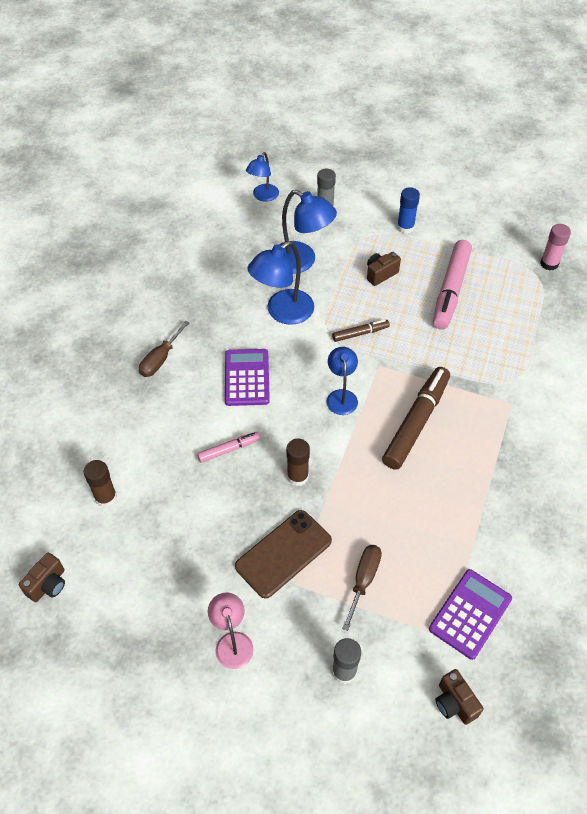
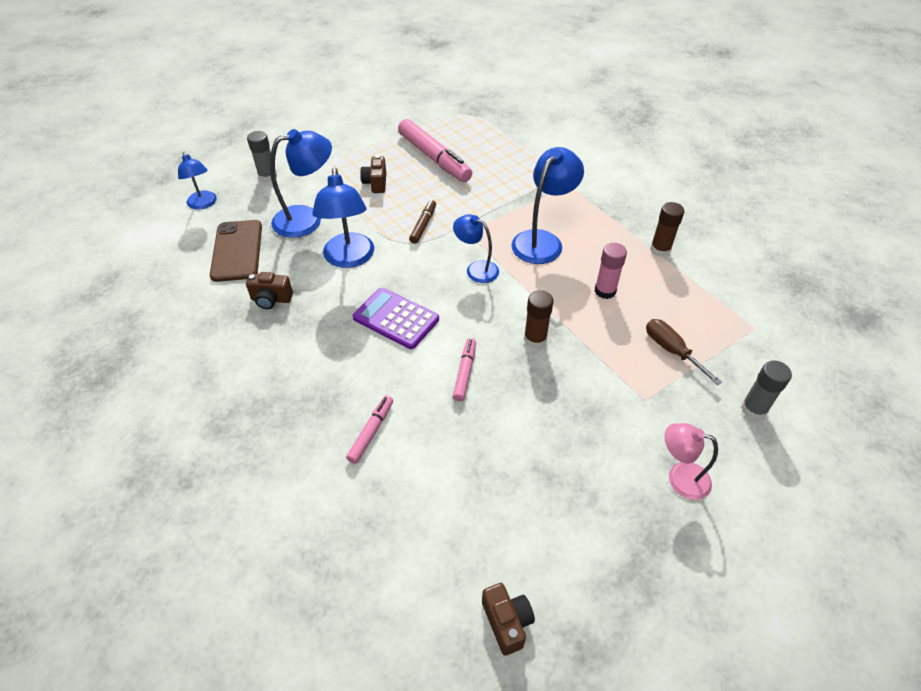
camera: 55 degrees left, 5 degrees down
brown glue stick [84,460,117,507] -> brown glue stick moved to [650,202,684,257]
brown screwdriver [139,321,190,377] -> none
brown phone [235,510,332,598] -> brown phone moved to [210,220,262,282]
brown marker [382,367,450,470] -> blue lamp [511,147,584,264]
blue glue stick [397,187,420,234] -> none
purple calculator [429,569,512,660] -> none
brown camera [435,669,484,725] -> brown camera moved to [246,272,293,309]
pink glue stick [540,224,571,270] -> pink glue stick moved to [594,243,627,299]
none -> pink marker [346,395,393,464]

